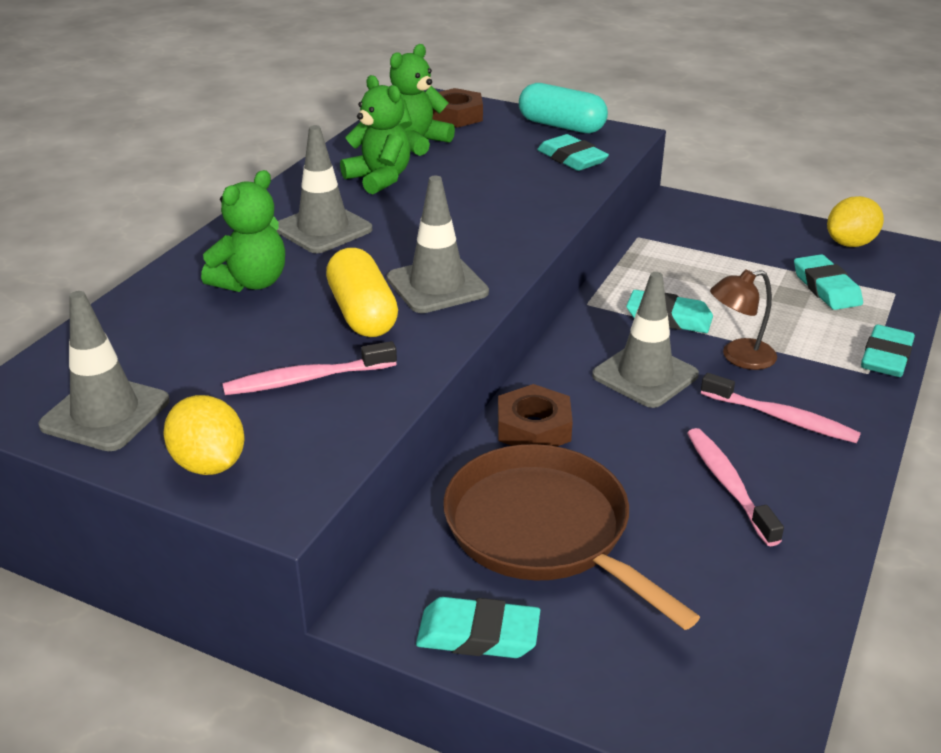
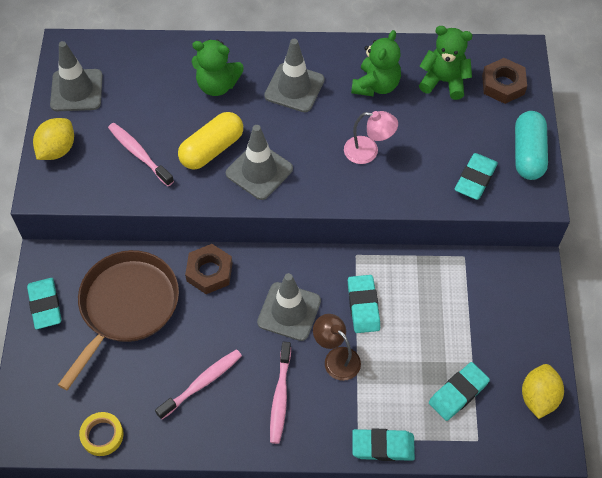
camera: 65 degrees right, 25 degrees up
yellow lemon [827,196,884,247] -> yellow lemon turned 75 degrees clockwise [522,364,564,419]
none -> yellow tape [79,412,123,456]
none -> pink lamp [344,111,398,164]

